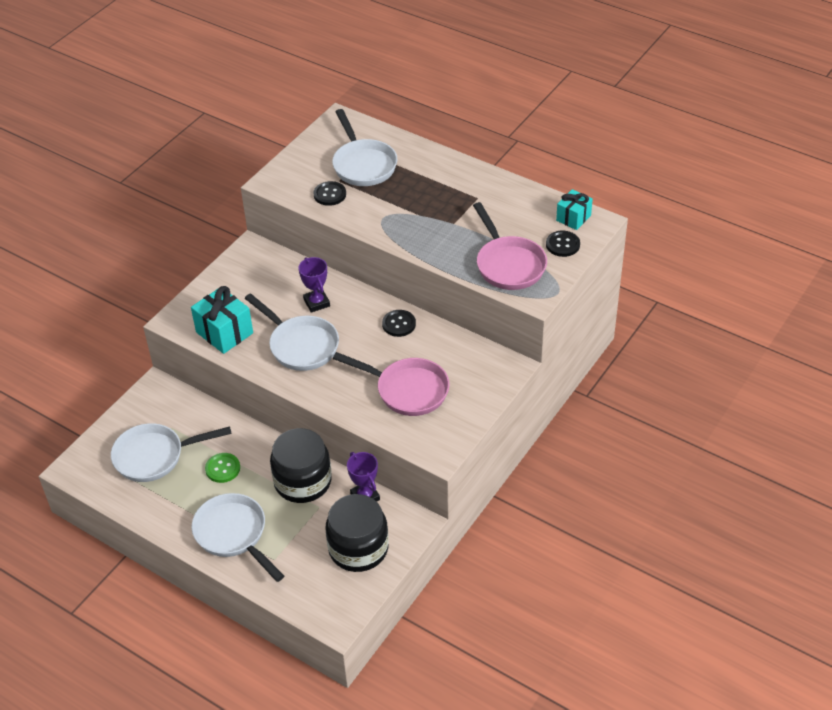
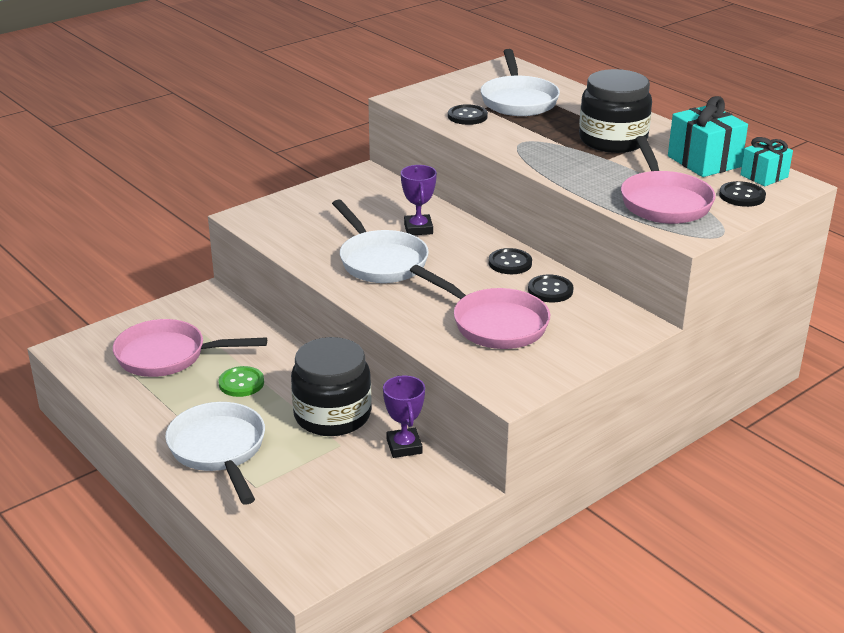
camera: 15 degrees right, 15 degrees down
white pan [111,423,231,482] -> pink pan [113,319,267,377]
turquoise gift [191,286,253,354] -> turquoise gift moved to [668,96,748,177]
black jar [325,494,389,572] -> black jar moved to [579,69,652,153]
none -> black button [528,275,574,302]

